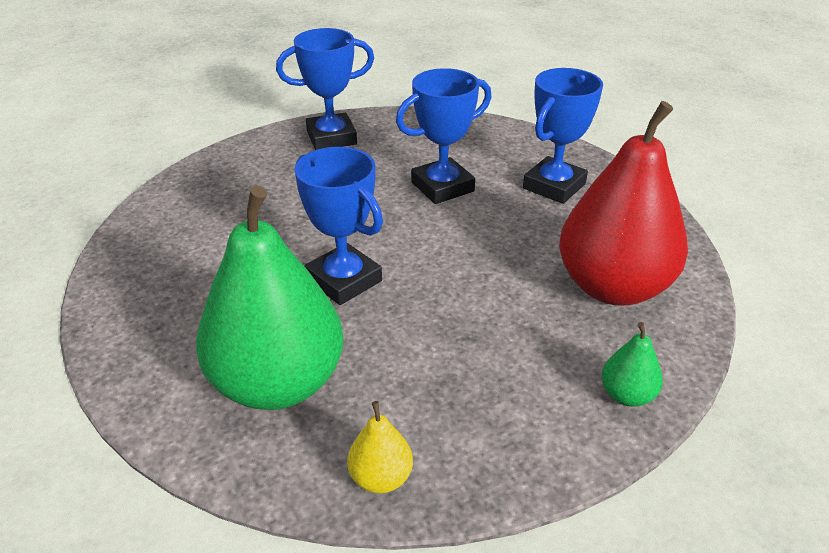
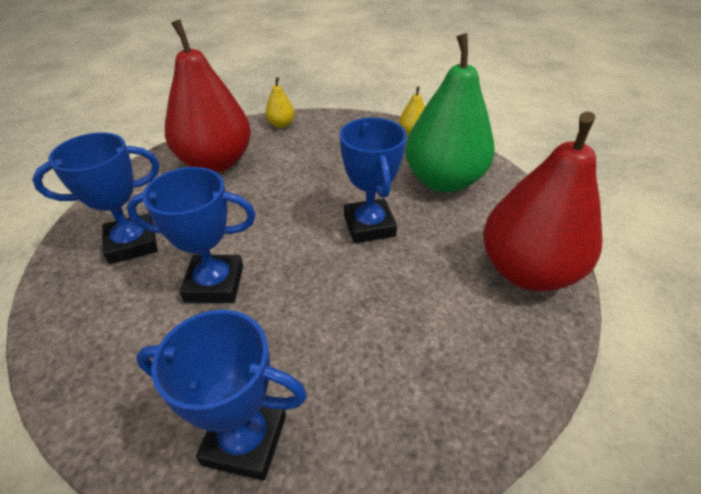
camera: 150 degrees left, 5 degrees up
green pear [601,322,663,407] -> yellow pear [265,77,295,128]
none -> red pear [483,112,603,291]

